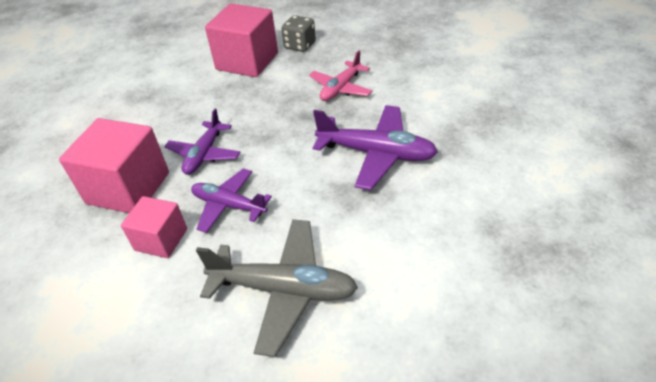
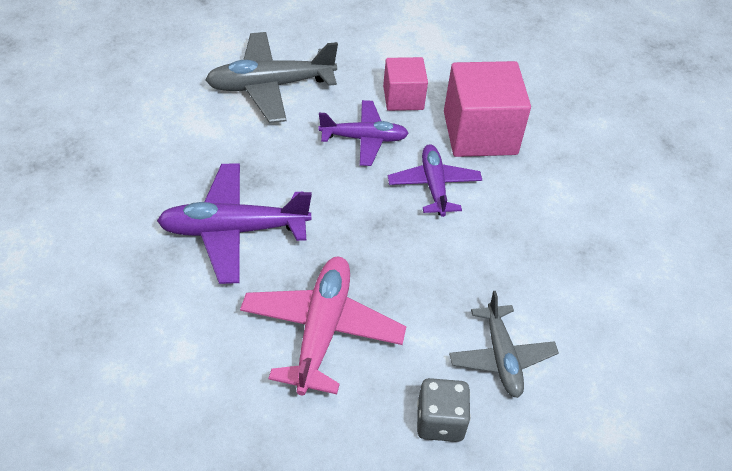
camera: 150 degrees right, 5 degrees up
pink cube [205,4,278,77] -> grey plane [449,291,559,398]
pink plane [309,50,373,101] -> pink plane [240,257,406,395], size x1.52

